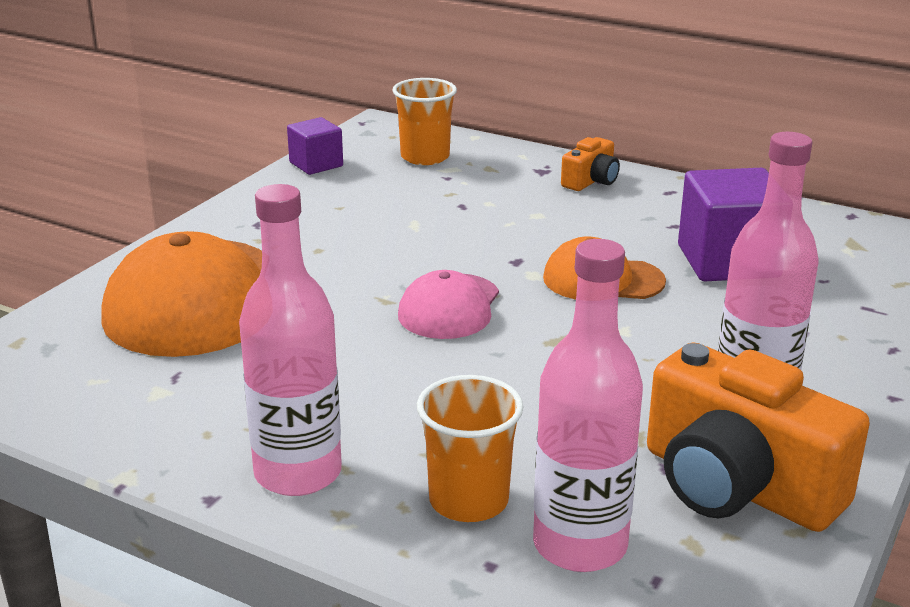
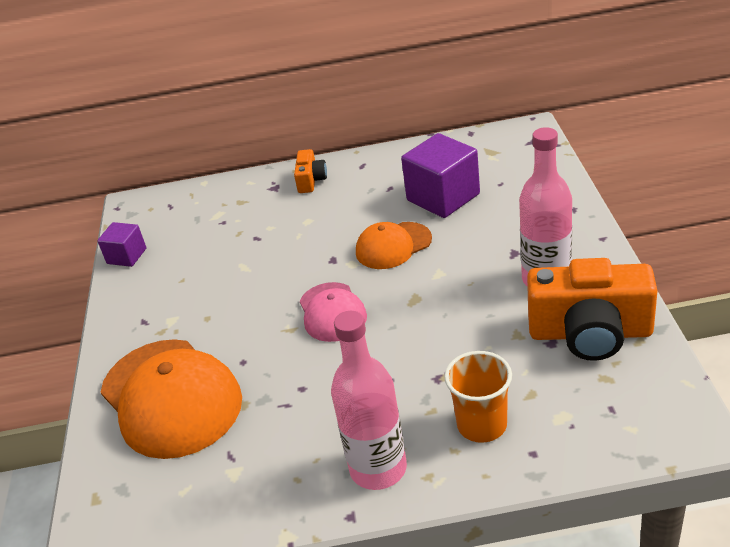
camera: 30 degrees left, 10 degrees up
orange cup [392,78,457,165] -> none
pink bottle [533,239,643,572] -> none

